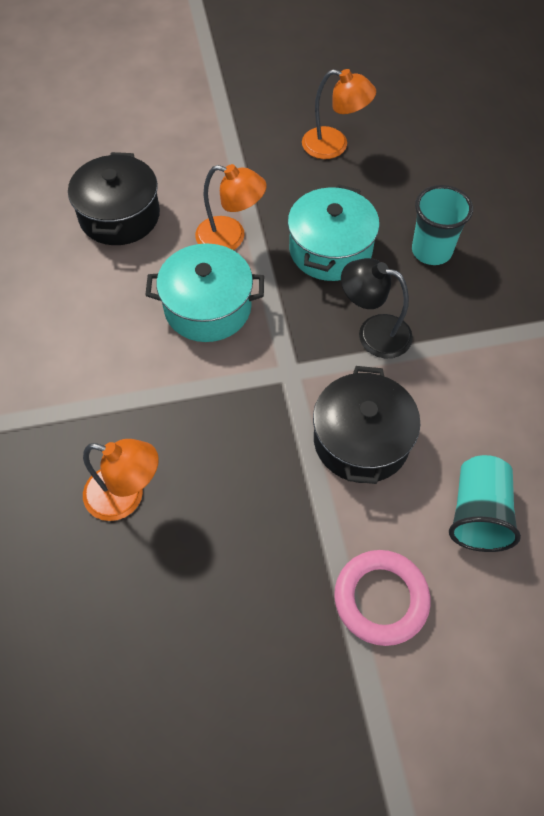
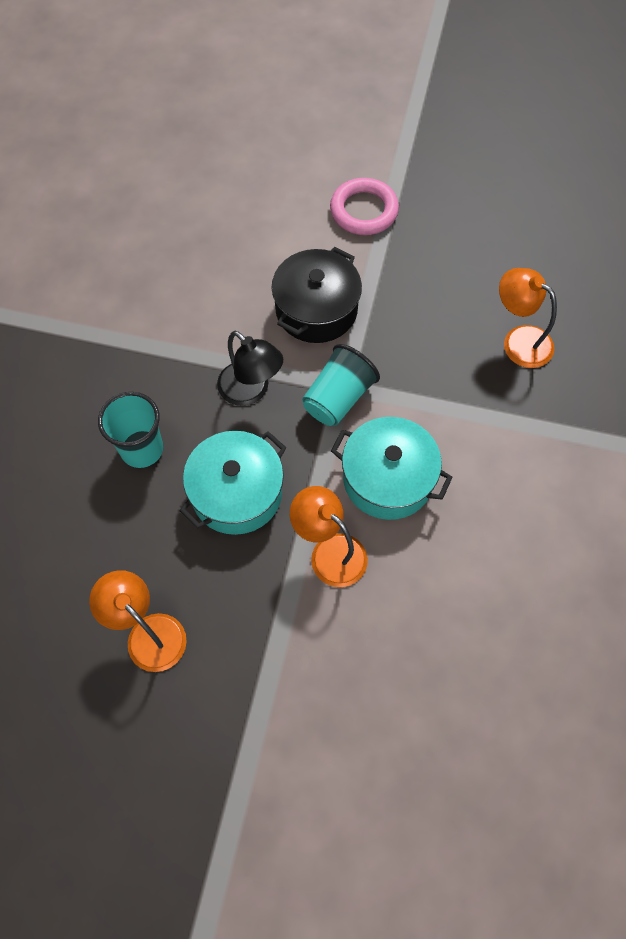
camera: 155 degrees left, 5 degrees up
black pot [68,152,160,245] -> none
turquoise cup [449,455,521,552] -> turquoise cup moved to [302,344,380,426]

